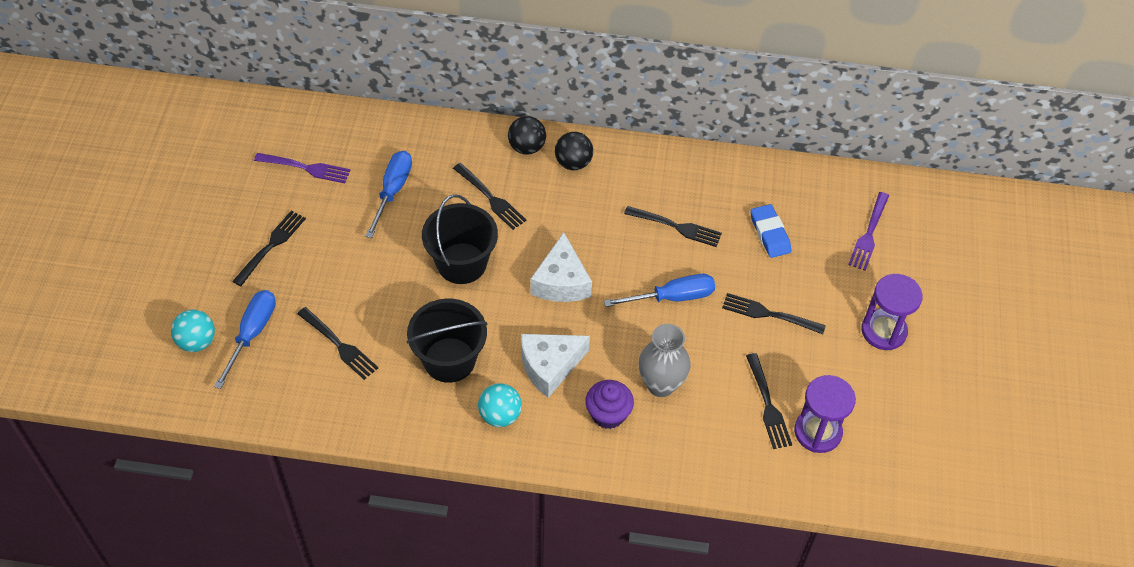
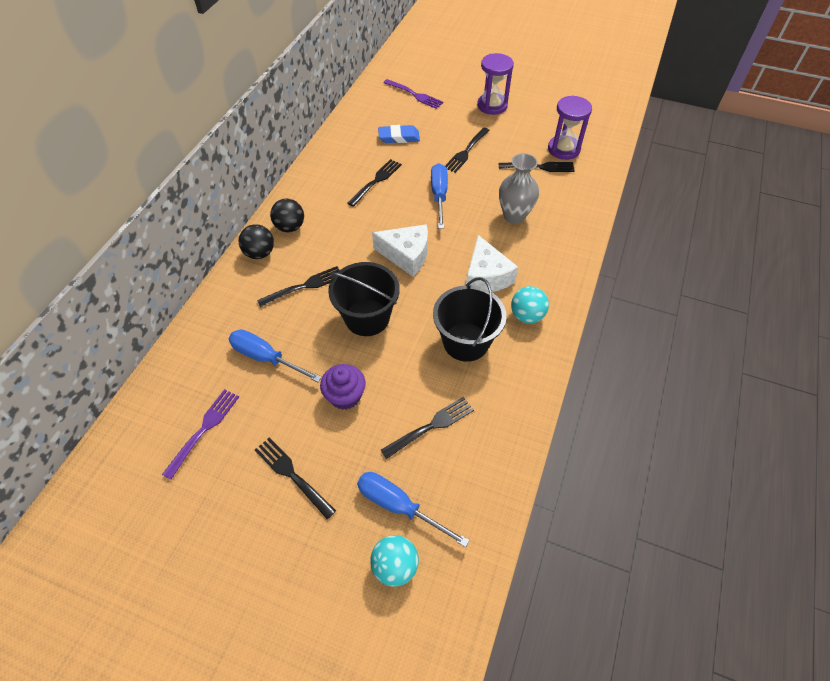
camera: 75 degrees left, 0 degrees up
purple cupcake [585,380,634,429] -> purple cupcake moved to [320,364,366,410]

